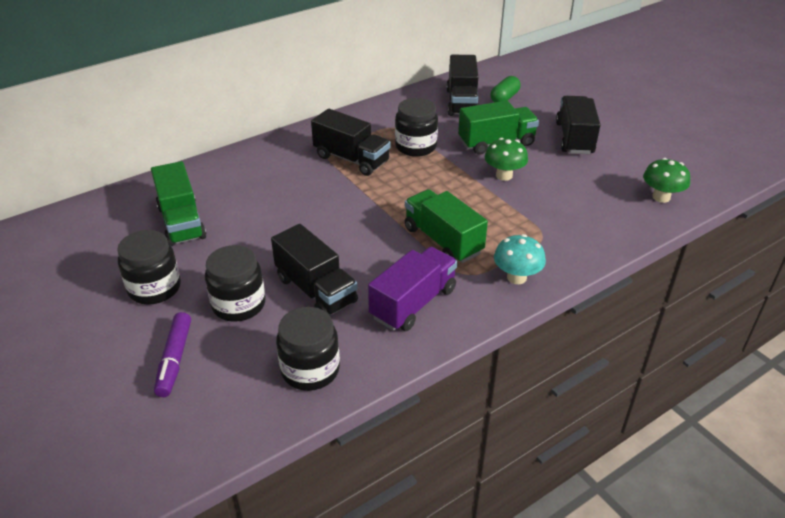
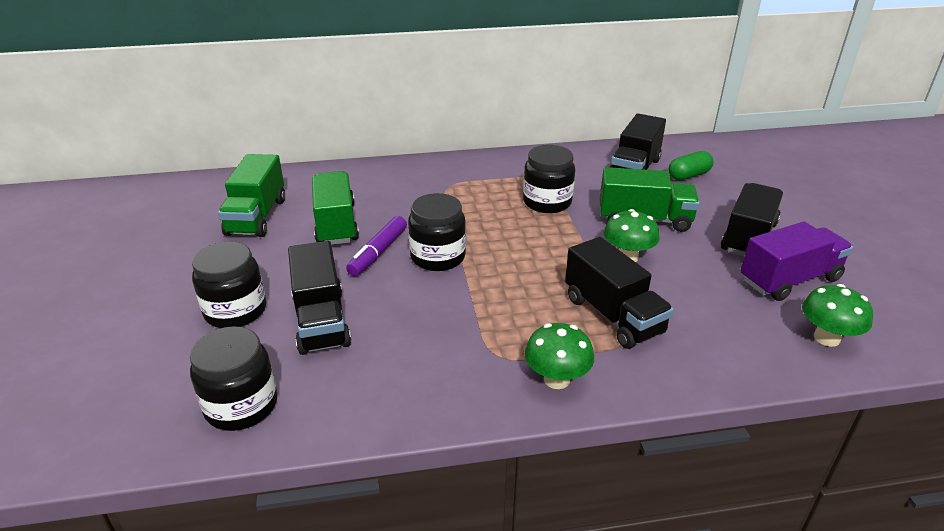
camera: 25 degrees right, 5 degrees down
black jar [117,230,181,305] -> black jar moved to [408,193,466,271]
purple marker [154,312,191,397] -> purple marker moved to [346,216,407,276]
black truck [311,109,391,176] -> black truck moved to [565,237,674,349]
purple truck [368,247,458,331] -> purple truck moved to [740,222,853,301]
green truck [405,189,488,263] -> green truck moved to [312,171,359,245]
turquoise mushroom [494,234,546,284] -> green mushroom [525,323,594,389]

